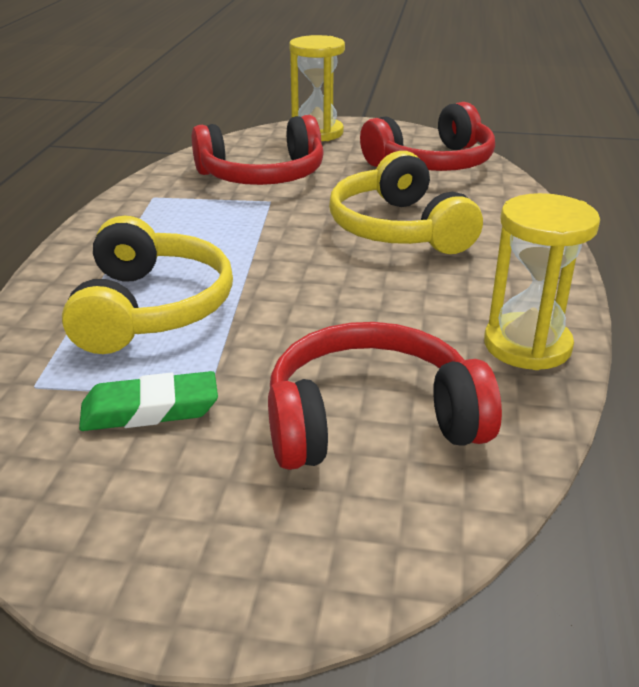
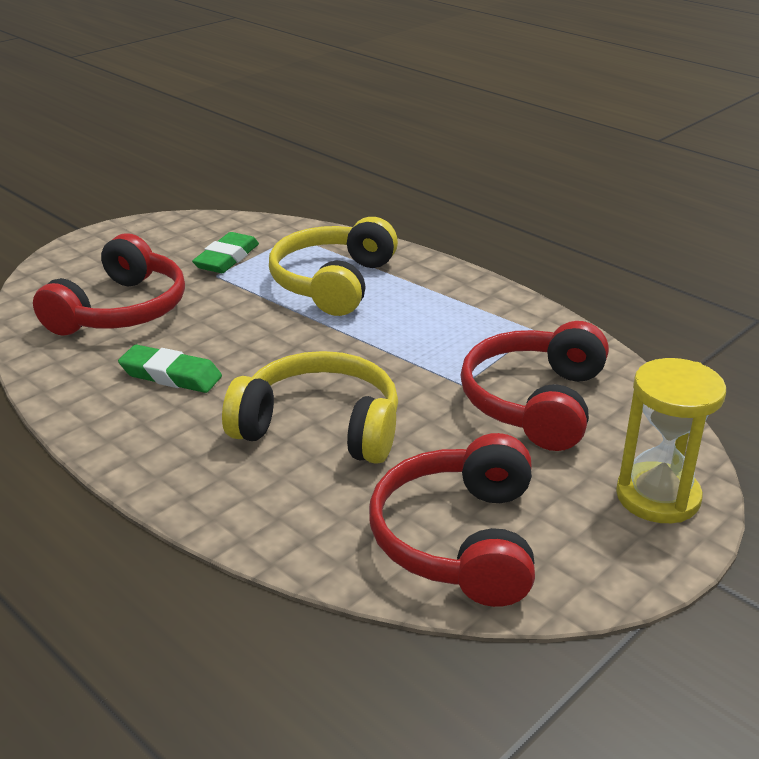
camera: 125 degrees right, 0 degrees up
yellow headphones [62,216,233,354] -> yellow headphones turned 75 degrees clockwise [269,217,398,316]
yellow hourglass [484,193,600,370] -> none
none -> green eraser [118,345,222,393]

